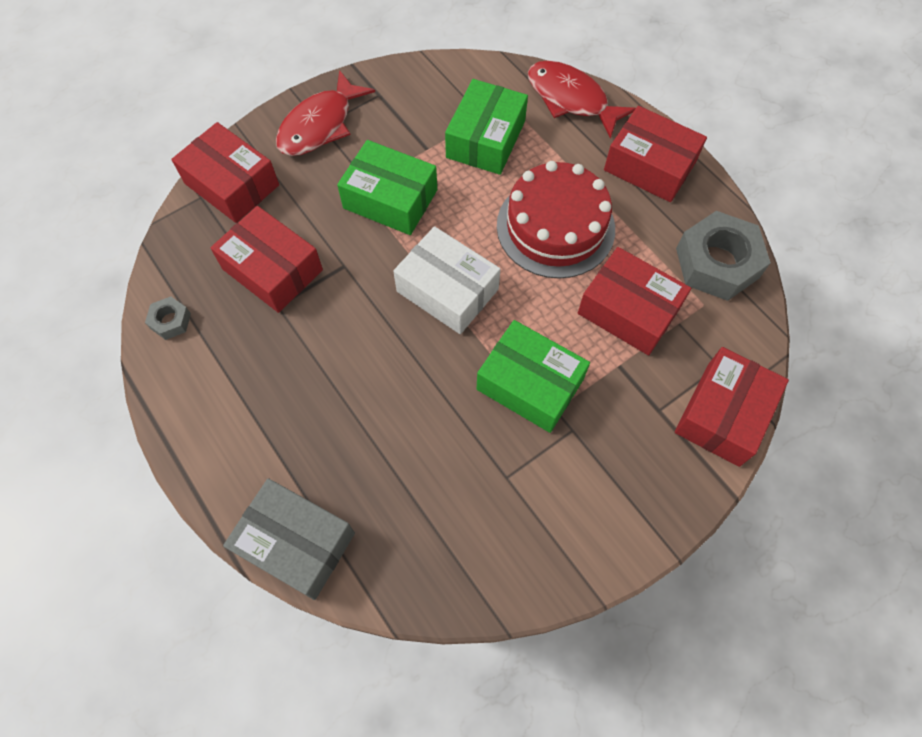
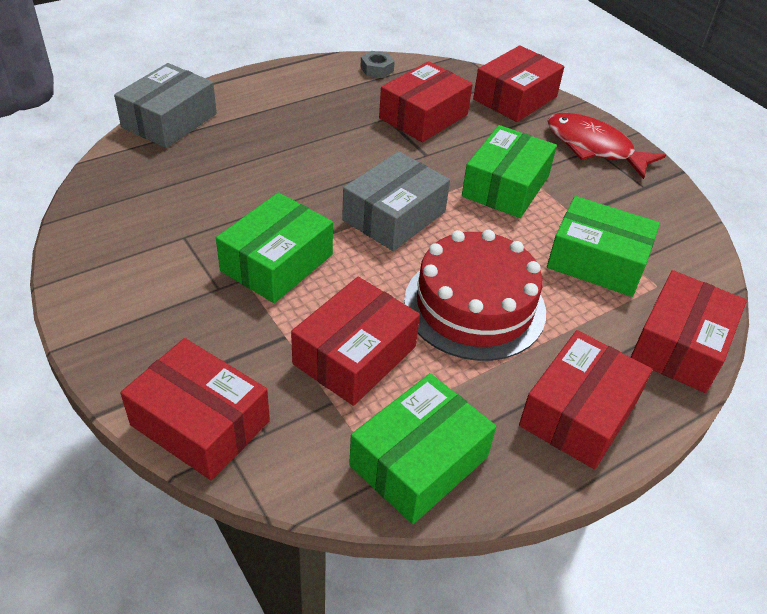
camera: 90 degrees right, 20 degrees down
white box [393,226,501,334] -> grey box [342,151,450,251]
red fish [528,61,636,139] -> red box [631,270,747,393]
grey nut [676,211,771,301] -> green box [349,373,496,524]

